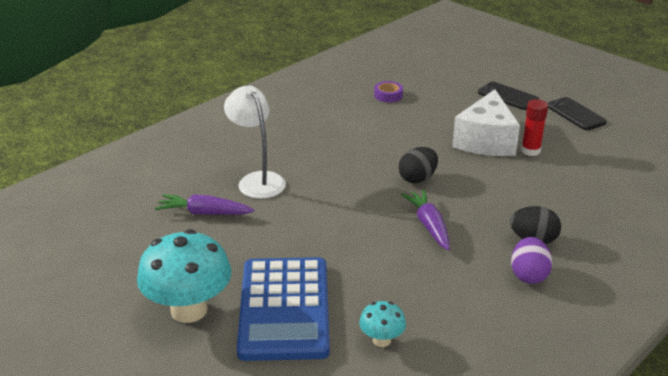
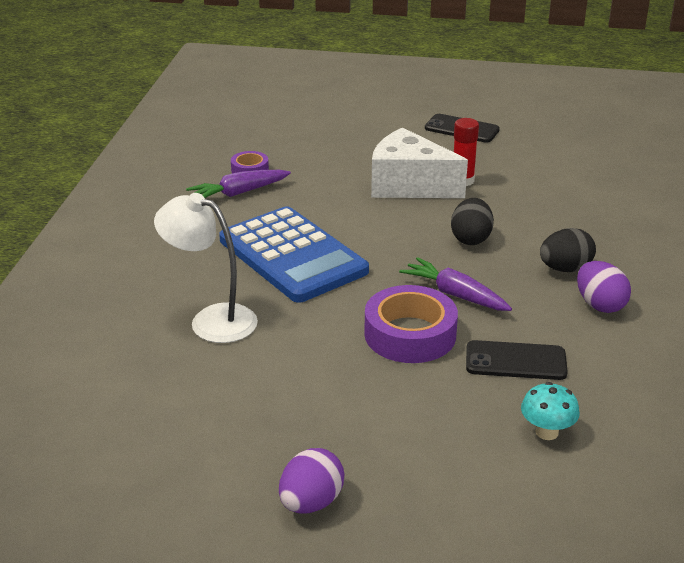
camera: 35 degrees left, 0 degrees up
turquoise mushroom [137,229,232,323] -> purple egg [279,448,345,514]
purple carrot [155,194,254,215] -> purple carrot moved to [186,170,291,198]
blue calculator [237,257,330,361] -> blue calculator moved to [219,206,369,303]
black egg [399,147,438,183] -> black egg moved to [451,198,494,245]
white cheese [452,89,520,156] -> white cheese turned 135 degrees clockwise [371,128,468,198]
black phone [478,82,539,110] -> black phone moved to [466,340,568,380]
none -> purple tape [364,285,458,363]

